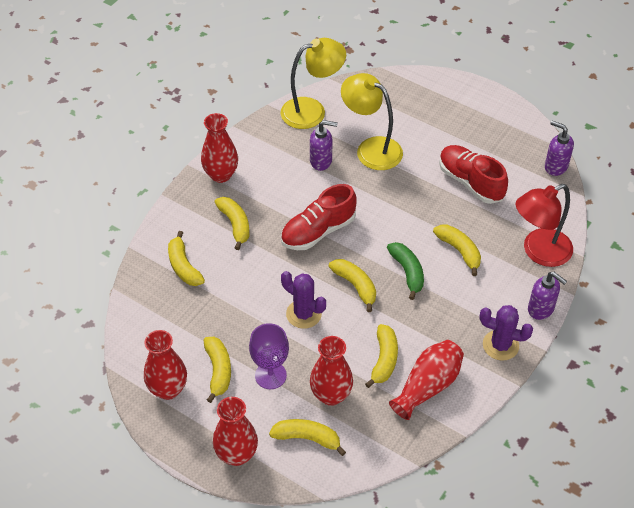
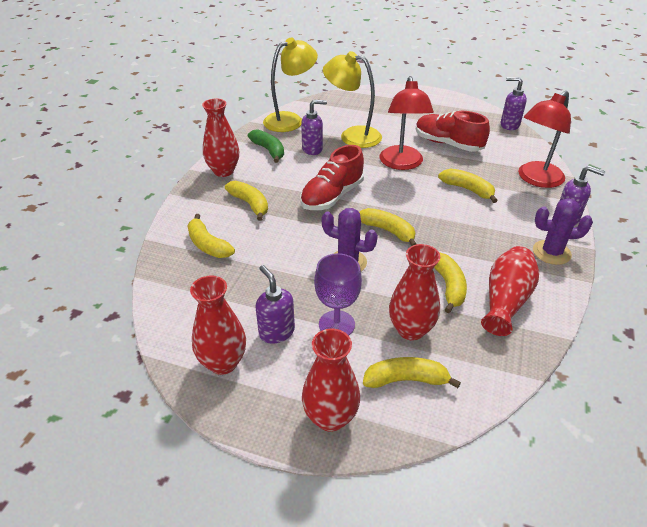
camera: 15 degrees left, 10 degrees down
yellow banana [204,337,231,403] -> purple soap dispenser [256,265,295,344]
green banana [387,242,424,300] -> green banana moved to [248,129,284,163]
none -> red lamp [379,76,434,170]

